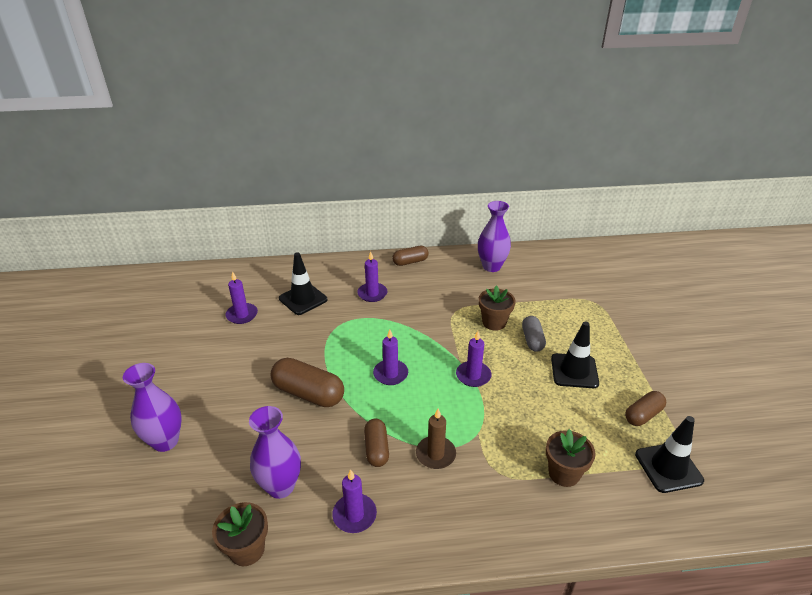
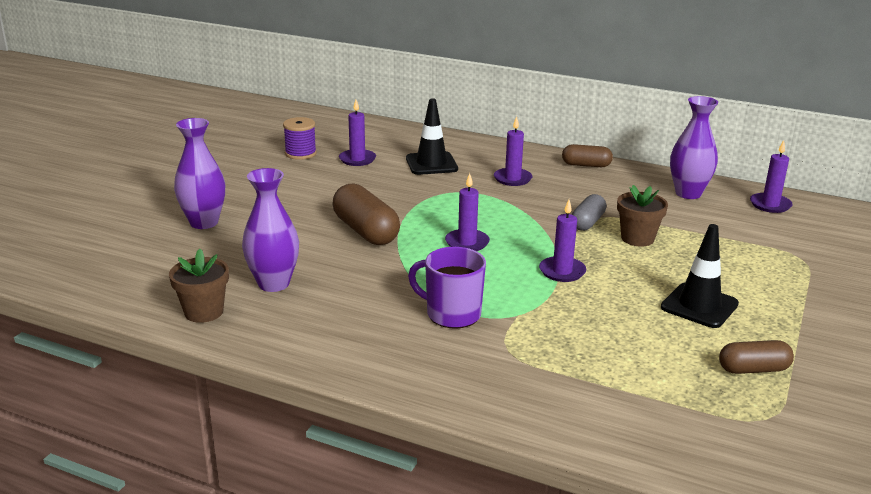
camera: 30 degrees right, 10 degrees down
purple candle [332,469,377,533] -> purple candle moved to [750,140,793,213]
brown capsule [364,419,389,467] -> none
brown candle [416,409,456,469] -> purple mug [408,247,486,329]
grey capsule [522,316,546,352] -> grey capsule moved to [571,194,607,231]
brown flower pot [546,429,596,487] -> none
black traffic cone [635,416,704,493] -> none
none -> purple spool [283,117,317,160]

